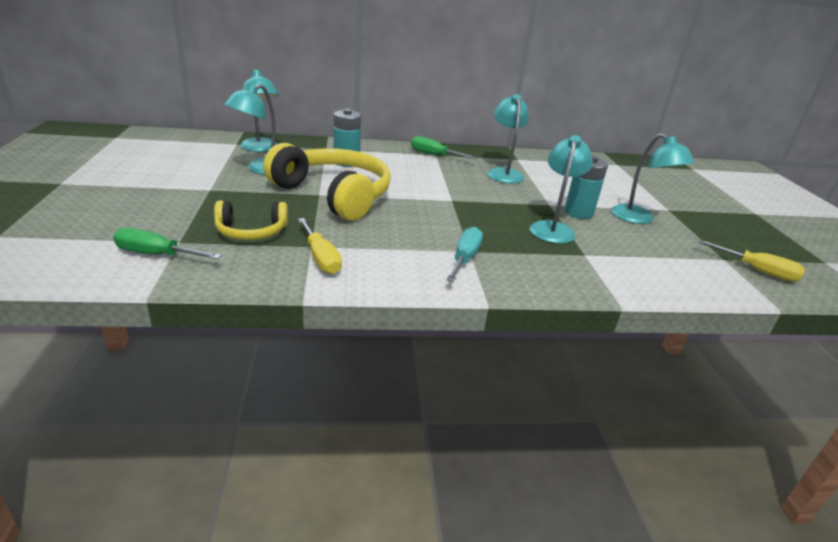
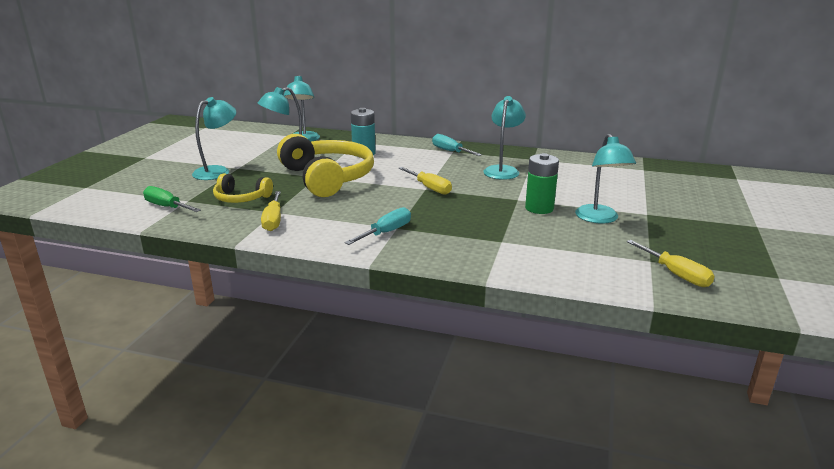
camera: 25 degrees right, 5 degrees down
green screwdriver [411,136,476,159] -> turquoise screwdriver [432,134,482,156]
turquoise lamp [530,135,593,244] -> turquoise lamp moved to [192,97,236,180]
turquoise battery [564,156,608,219] -> green battery [525,153,559,214]
none -> yellow screwdriver [399,167,452,195]

